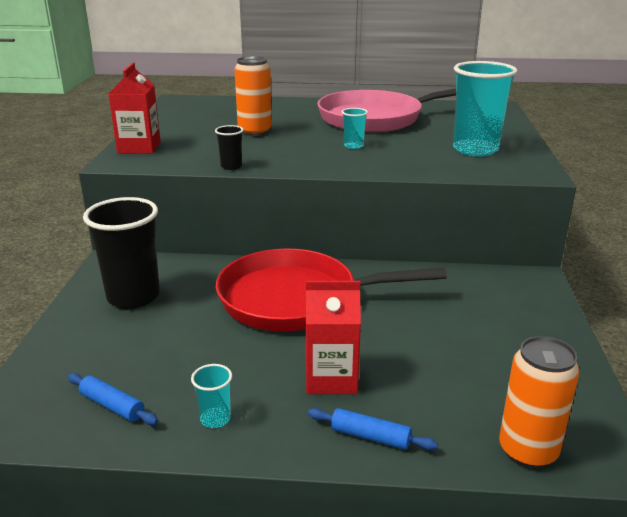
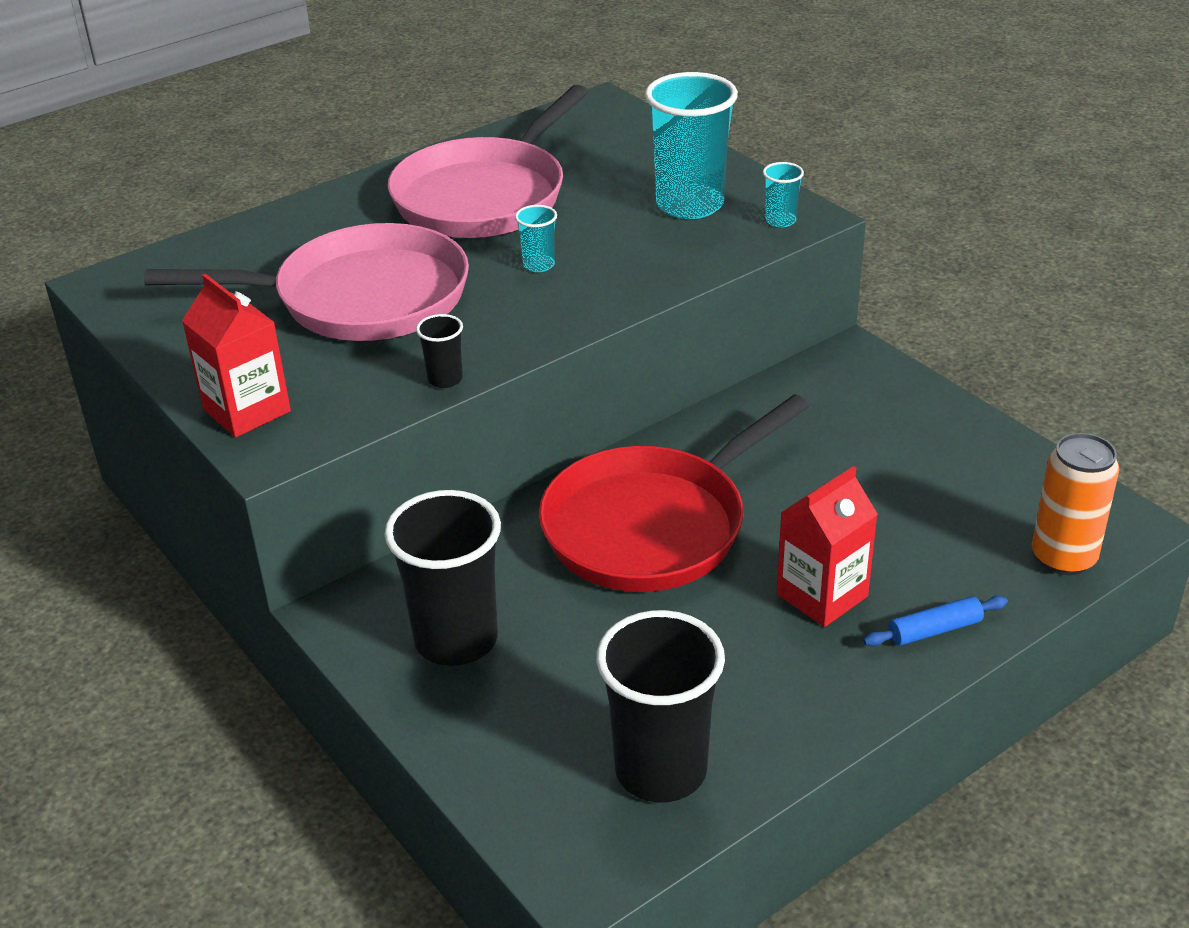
camera: 40 degrees left, 10 degrees up
blue rolling pin [68,373,158,425] -> black cup [596,610,725,802]
turquoise cup [191,364,232,428] -> turquoise cup moved to [763,162,804,228]
orange can [234,56,272,136] -> pink pan [144,223,469,341]

